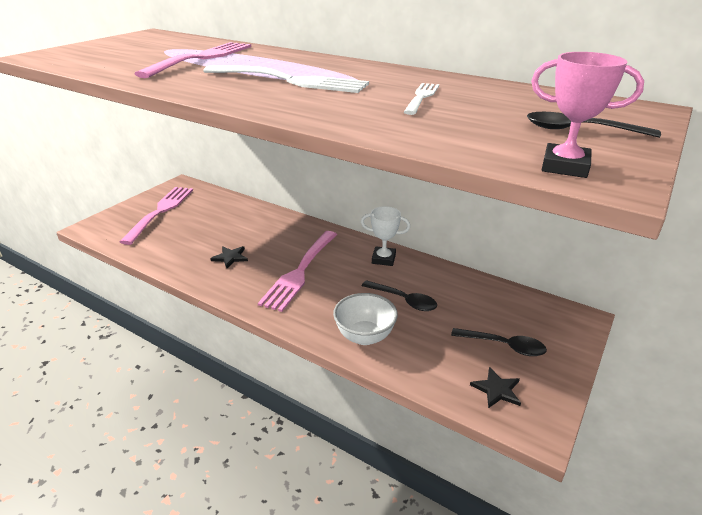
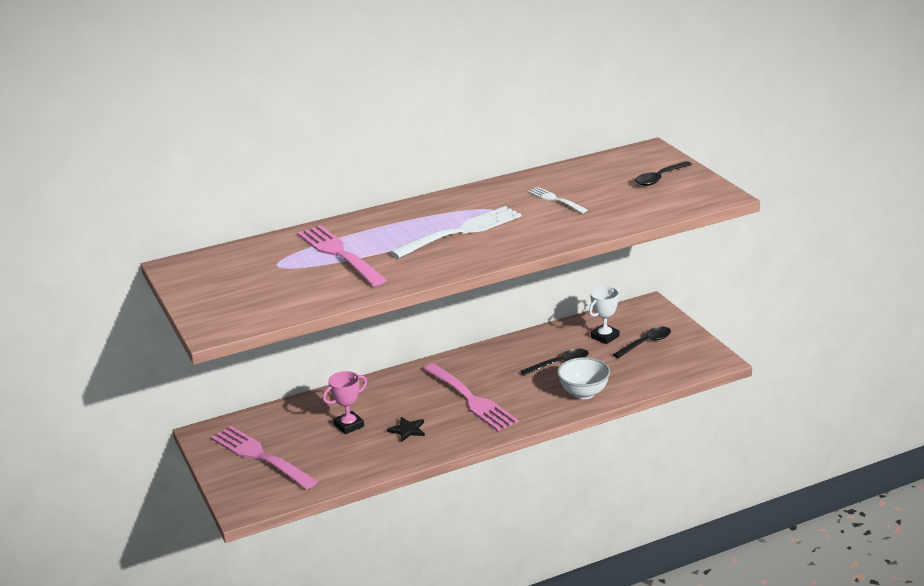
camera: 55 degrees left, 5 degrees down
white trophy [361,206,410,266] -> white trophy moved to [589,286,620,344]
black star [470,367,521,408] -> none
pink trophy [531,52,644,178] -> pink trophy moved to [323,371,367,434]

